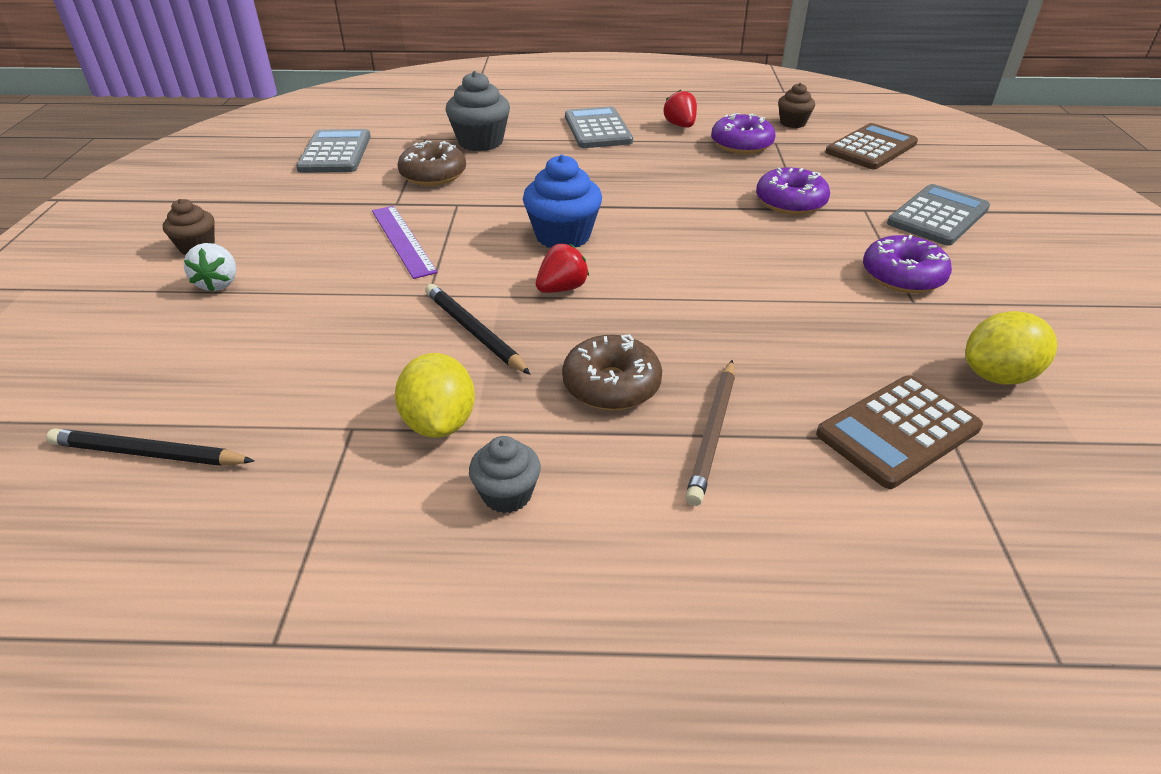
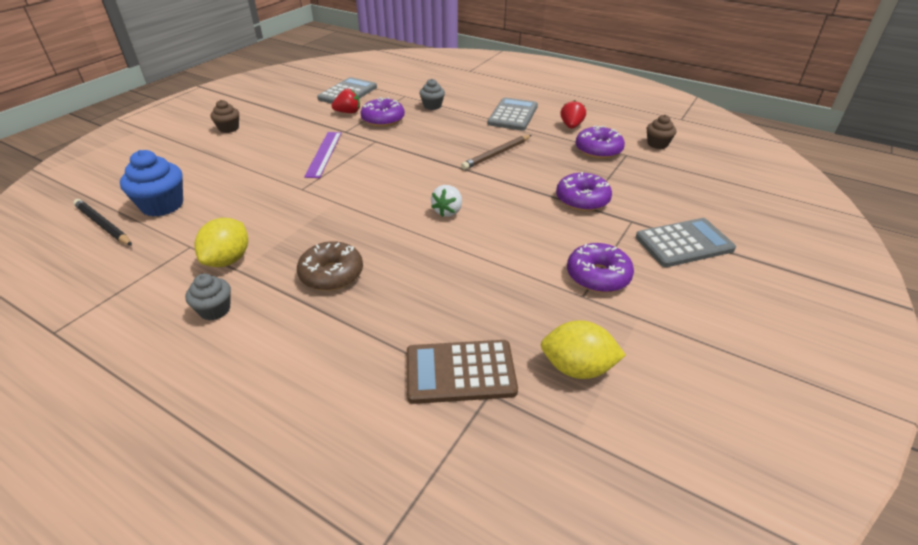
camera: 30 degrees right, 0 degrees up
white strawberry [184,243,236,292] -> white strawberry moved to [431,185,462,217]
brown donut [397,141,466,186] -> purple donut [360,97,405,127]
black pencil [425,284,531,375] -> none
grey cupcake [445,71,510,151] -> grey cupcake [419,79,445,110], size x0.60
blue cupcake [523,155,602,247] -> blue cupcake moved to [120,150,183,217]
red strawberry [536,244,589,293] -> red strawberry moved to [331,89,360,113]
brown pencil [685,360,735,506] -> brown pencil moved to [461,135,531,170]
brown calculator [825,123,918,169] -> none

